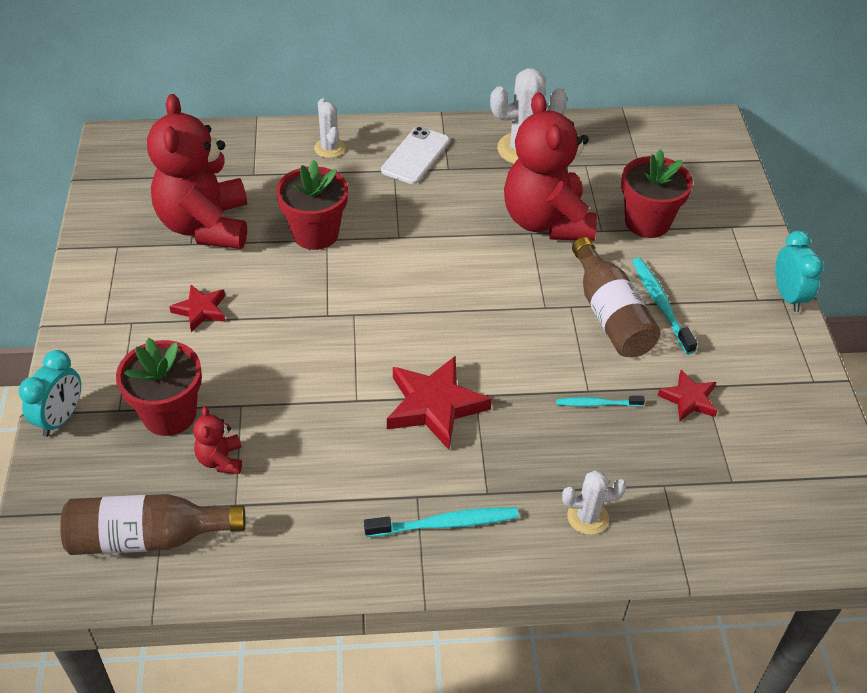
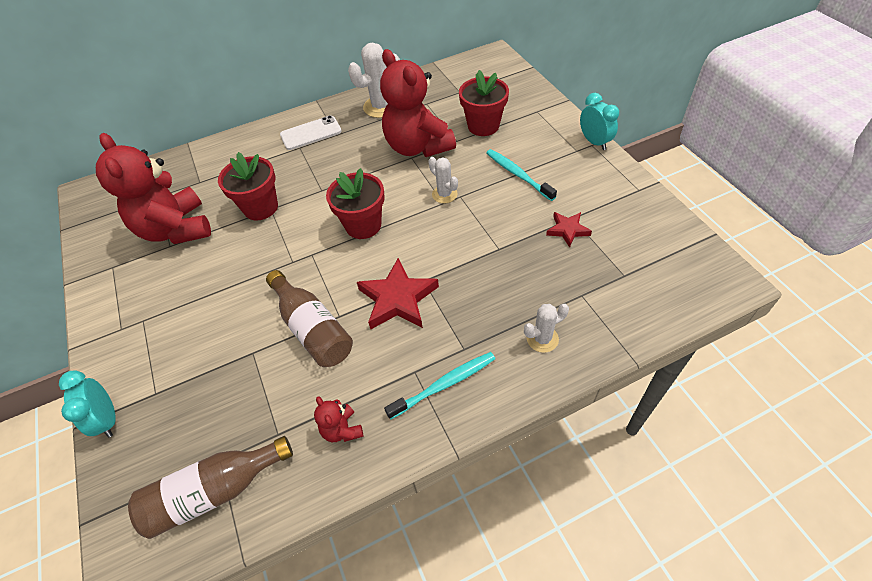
camera: 15 degrees left, 5 degrees up
turquoise clock [18,350,81,437] -> turquoise clock turned 150 degrees clockwise [59,370,116,438]
red flower pot [116,338,202,436] -> red flower pot moved to [326,168,385,239]
red star [169,285,225,332] -> none
red teddy bear [193,406,242,474] -> red teddy bear moved to [314,396,363,442]
white cactus [314,99,345,158] -> white cactus moved to [428,157,458,203]
white phone [381,126,450,184] -> white phone turned 60 degrees clockwise [280,115,342,150]
turquoise toothbrush [556,396,645,407] -> none
brown bottle [572,237,661,357] -> brown bottle moved to [266,270,353,367]

